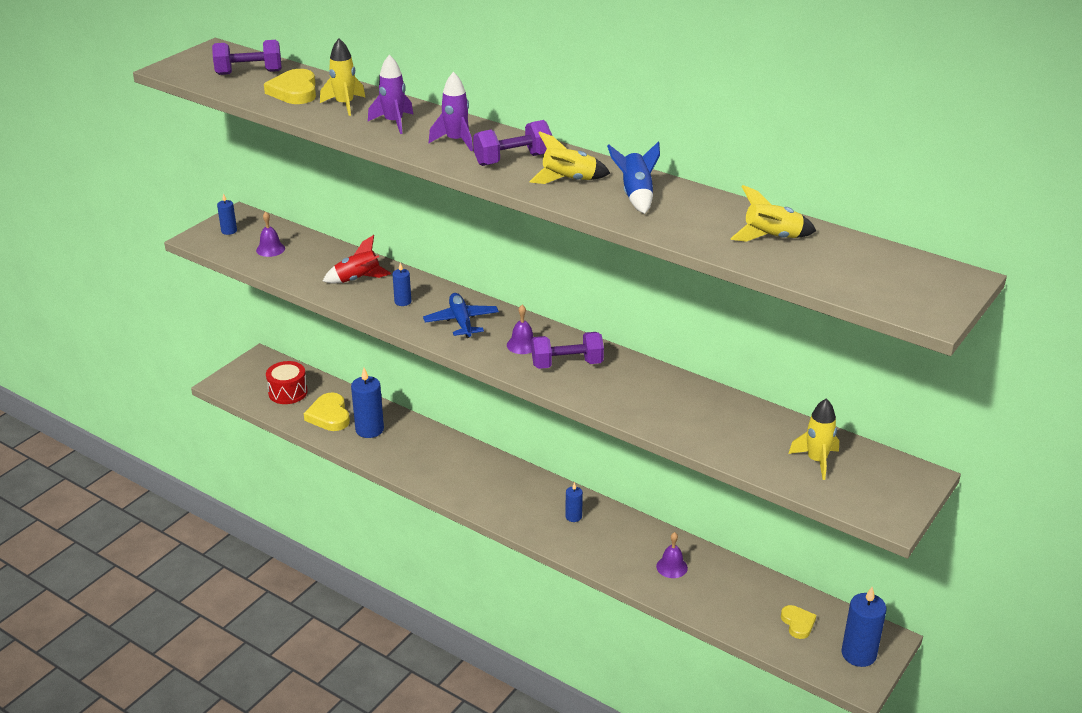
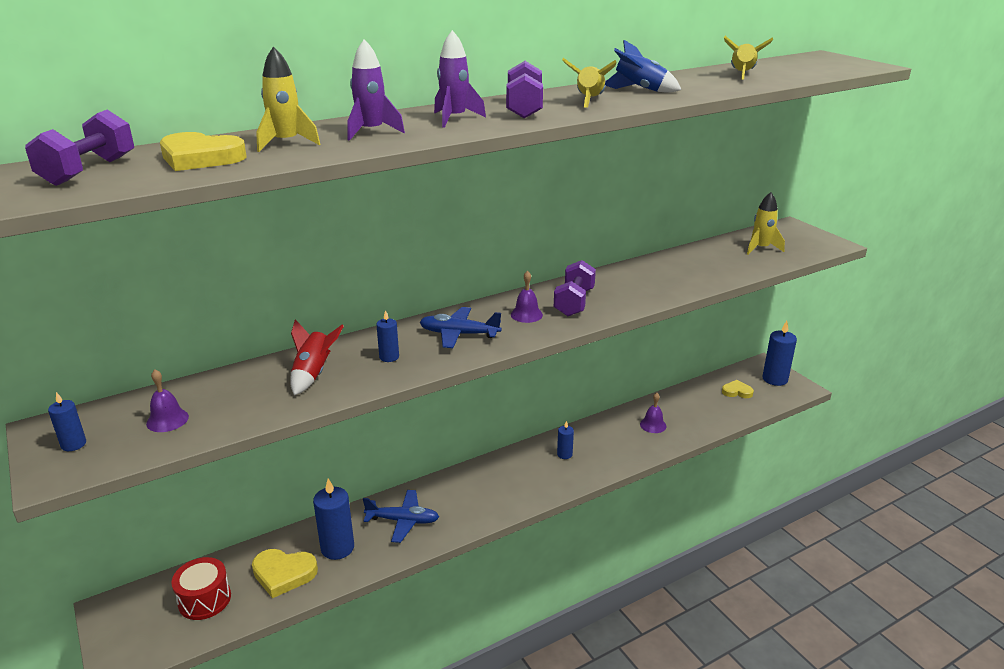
camera: 65 degrees left, 5 degrees down
none -> blue plane [363,490,439,543]

